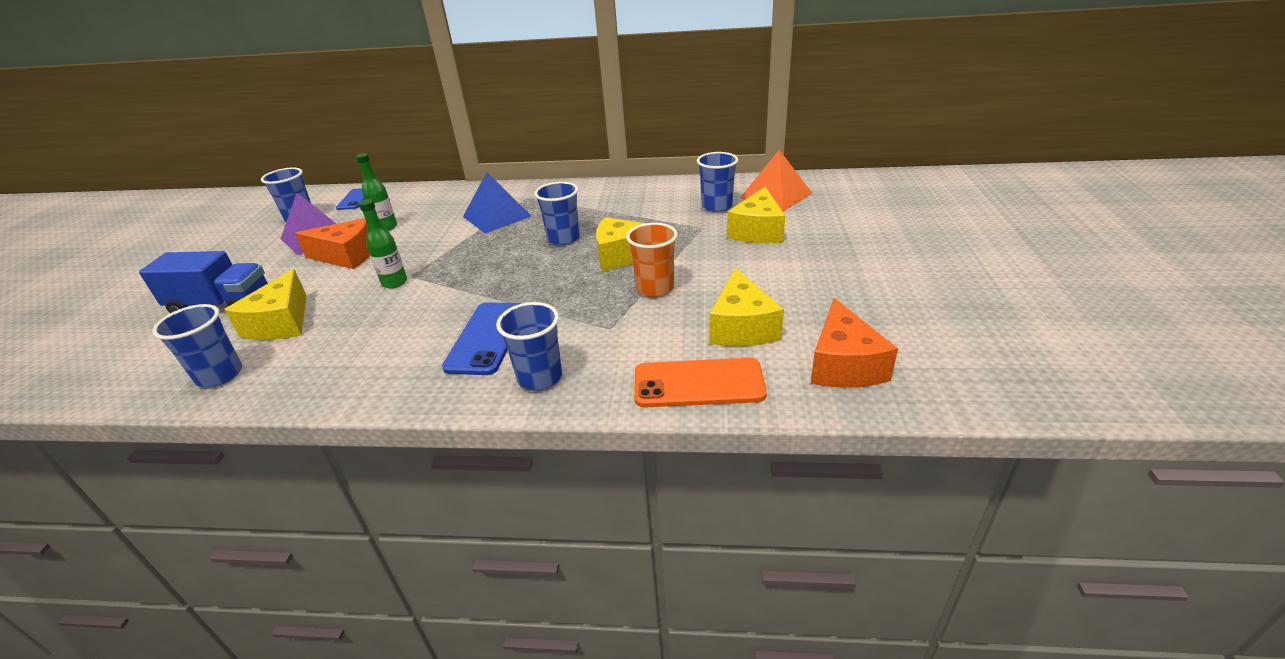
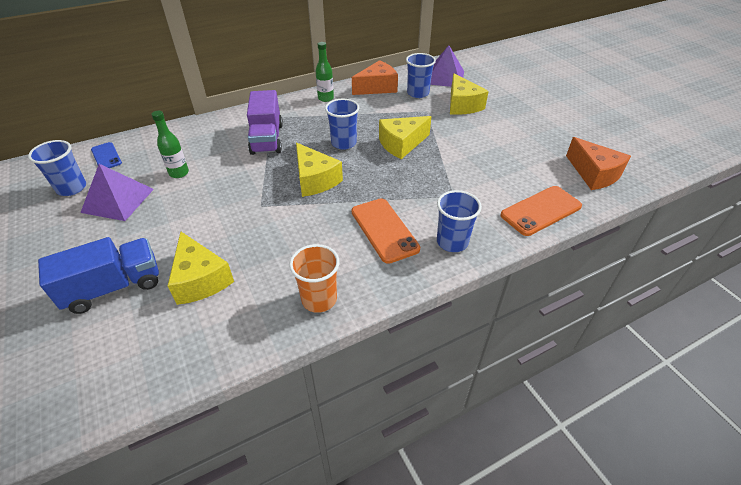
camera: 35 degrees left, 10 degrees up
blue cup [152,304,242,387] -> none
orange cheese [295,218,370,269] -> orange cheese moved to [352,60,398,95]
green bottle [359,199,407,289] -> green bottle moved to [316,42,334,102]
blue phone [442,302,522,375] -> orange phone [351,198,420,264]
blue pyramid [463,172,532,233] -> purple truck [247,90,283,155]
orange cup [626,223,678,297] -> orange cup moved to [289,244,340,313]
yellow cheese [710,268,784,346] -> yellow cheese moved to [296,143,343,197]
orange pyramid [740,150,812,211] -> purple pyramid [430,45,464,87]

